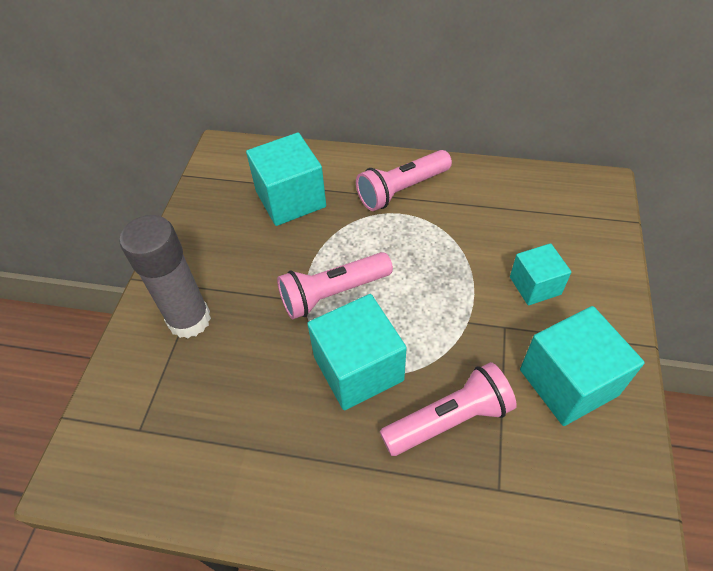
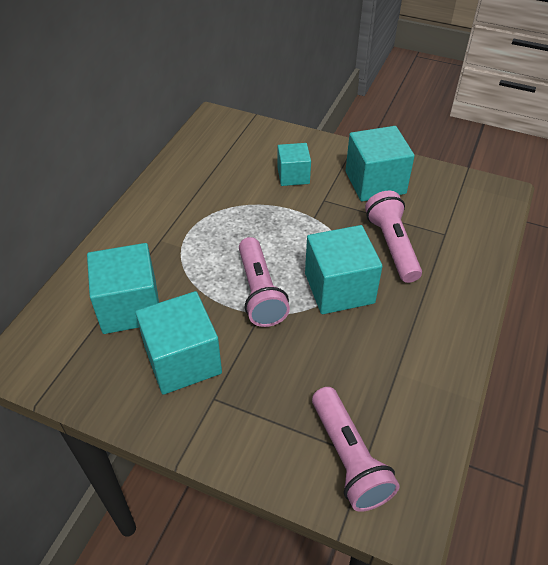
camera: 80 degrees left, 5 degrees down
grey glue stick [119,215,211,339] -> none
pink flashlight [356,150,452,211] -> pink flashlight moved to [312,387,400,512]
none -> turquoise cube [135,291,222,395]

